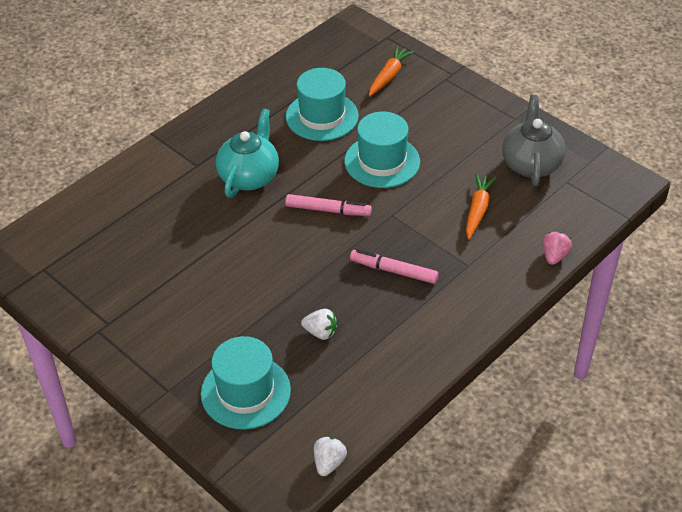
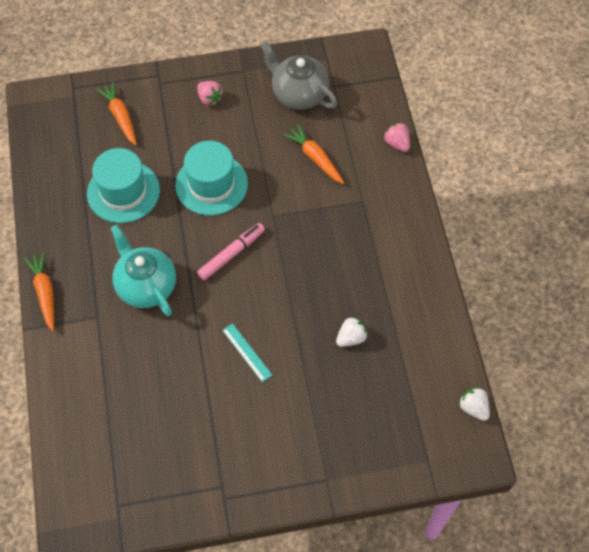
camera: 55 degrees left, 15 degrees up
turquoise hat [201,336,291,429] -> none
pink marker [350,249,439,284] -> none
none -> orange carrot [24,252,54,331]
none -> pink strawberry [197,81,223,106]
none -> turquoise ruler [222,323,272,382]

